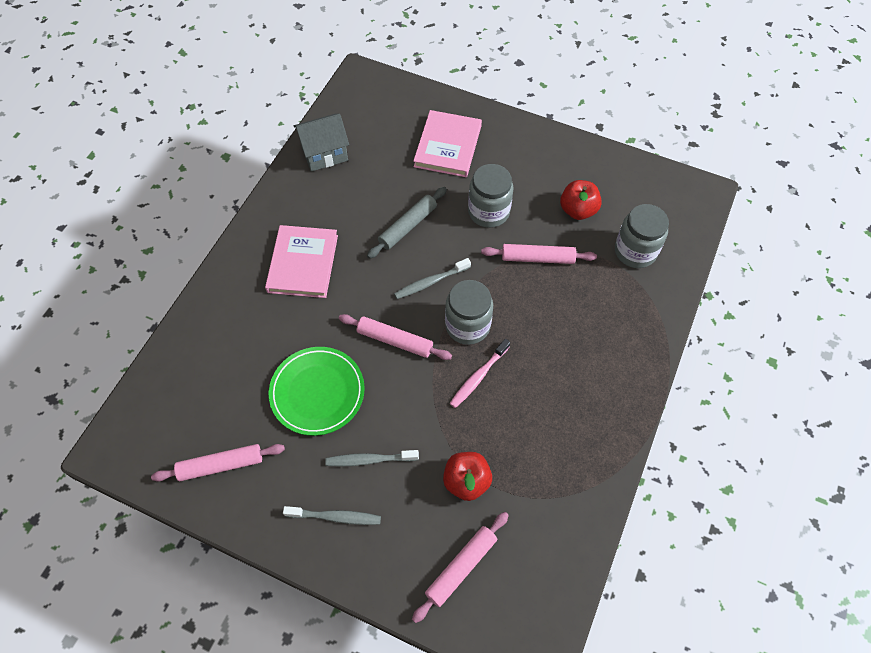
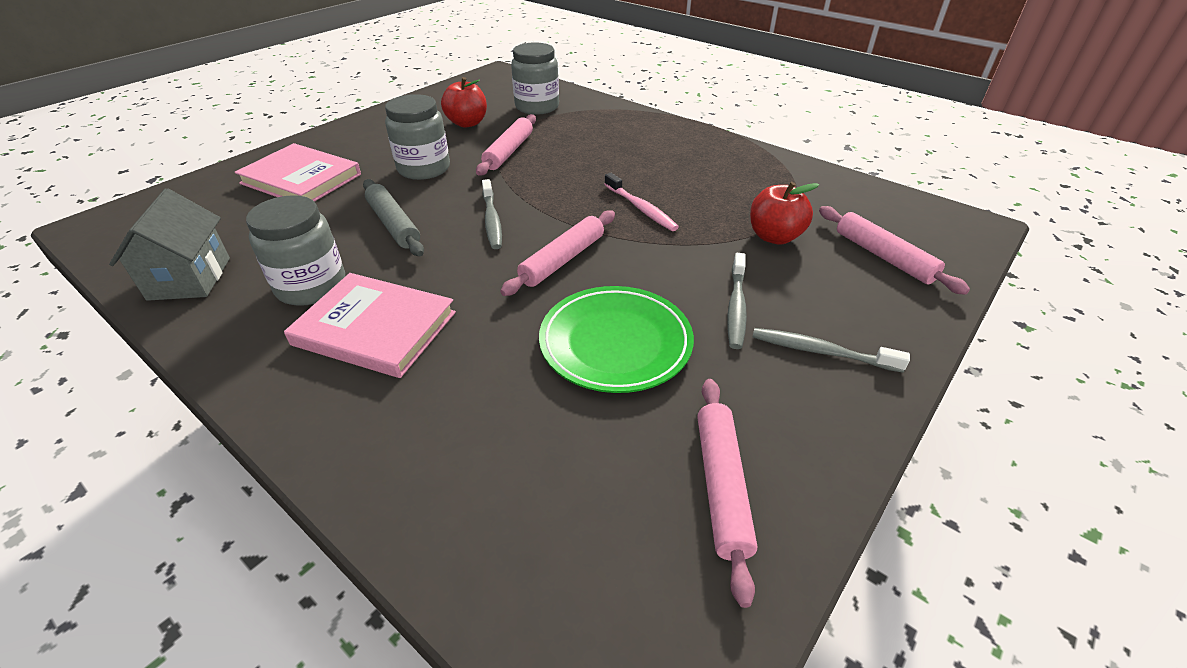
camera: 75 degrees left, 20 degrees down
grey toothbrush [283,506,381,525] -> grey toothbrush turned 90 degrees counterclockwise [752,328,910,373]
grey jar [445,280,493,345] -> grey jar moved to [246,195,345,306]

